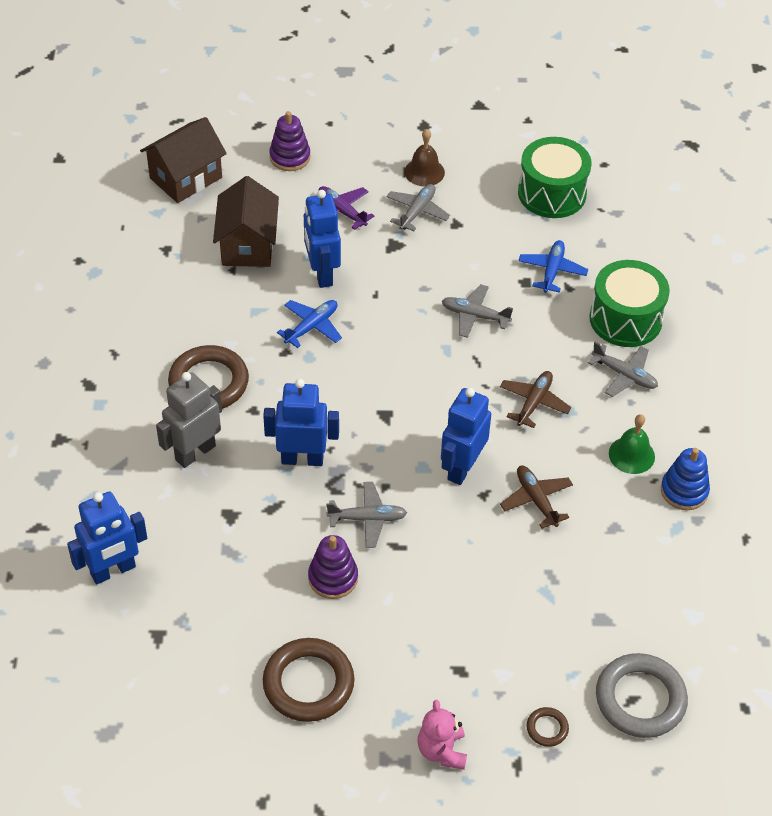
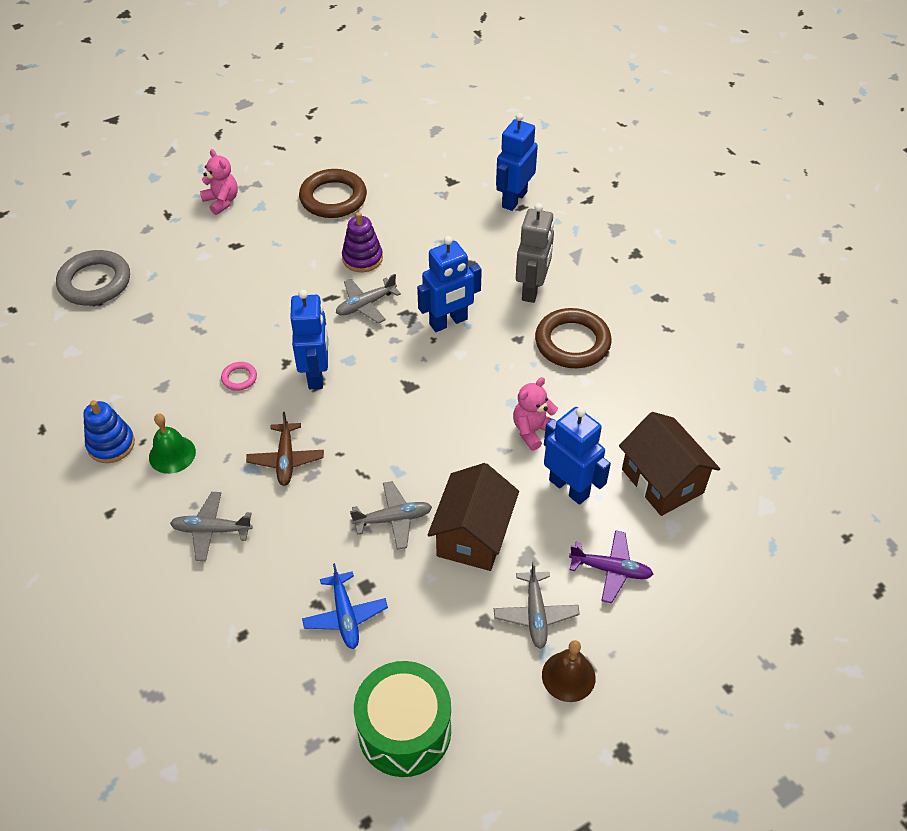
camera: 150 degrees right, 0 degrees up
brown house [140,117,227,203] -> brown house moved to [428,463,519,571]
purple stacking toy [269,111,310,171] -> none
blue plane [277,300,342,348] -> pink teddy bear [513,377,558,451]
brown plane [500,466,573,529] -> pink ring [221,362,257,391]
brown ring [526,707,569,747] -> none
green drum [589,260,670,347] -> none

